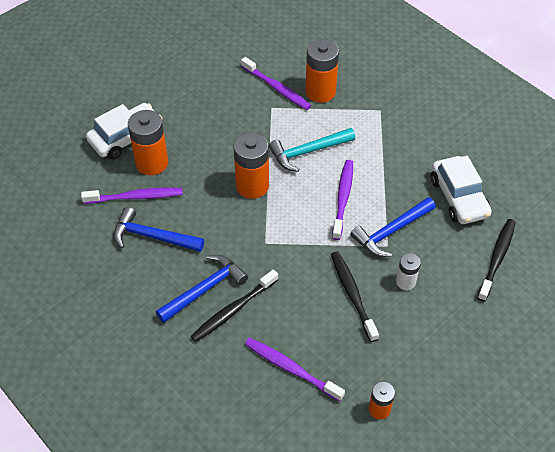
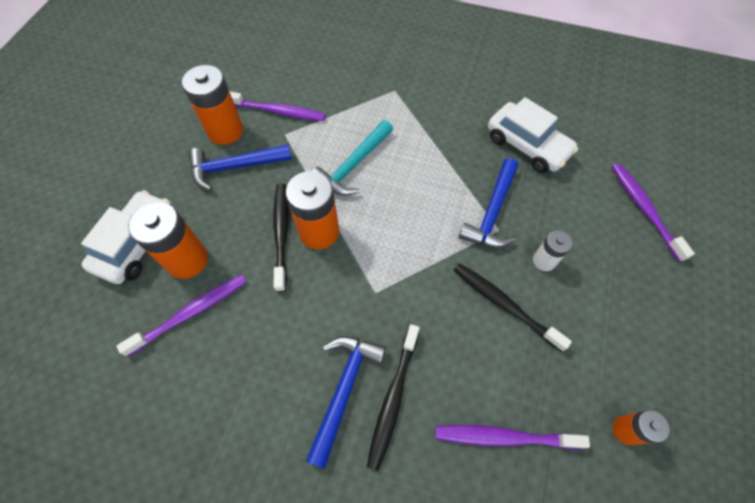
camera: 30 degrees left, 10 degrees up
blue hammer [114,207,204,252] -> blue hammer moved to [189,144,292,191]
orange battery [305,39,339,103] -> orange battery moved to [182,65,243,145]
purple toothbrush [332,160,353,240] -> purple toothbrush moved to [612,163,695,262]
black toothbrush [477,219,516,302] -> black toothbrush moved to [273,184,288,292]

